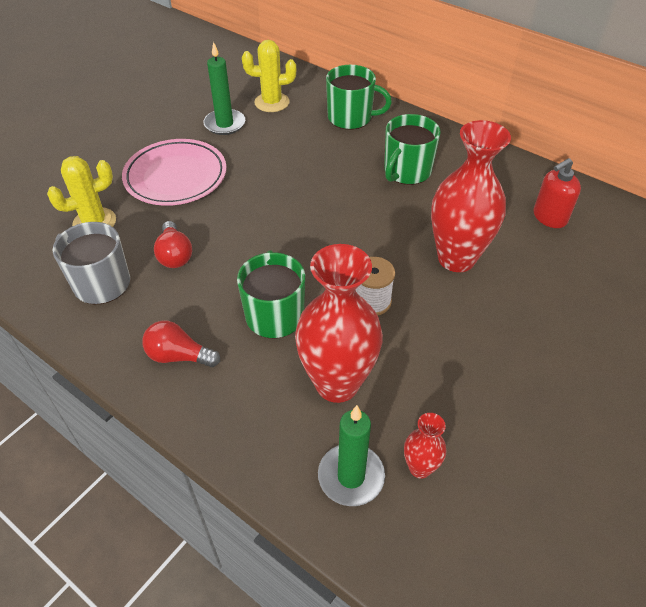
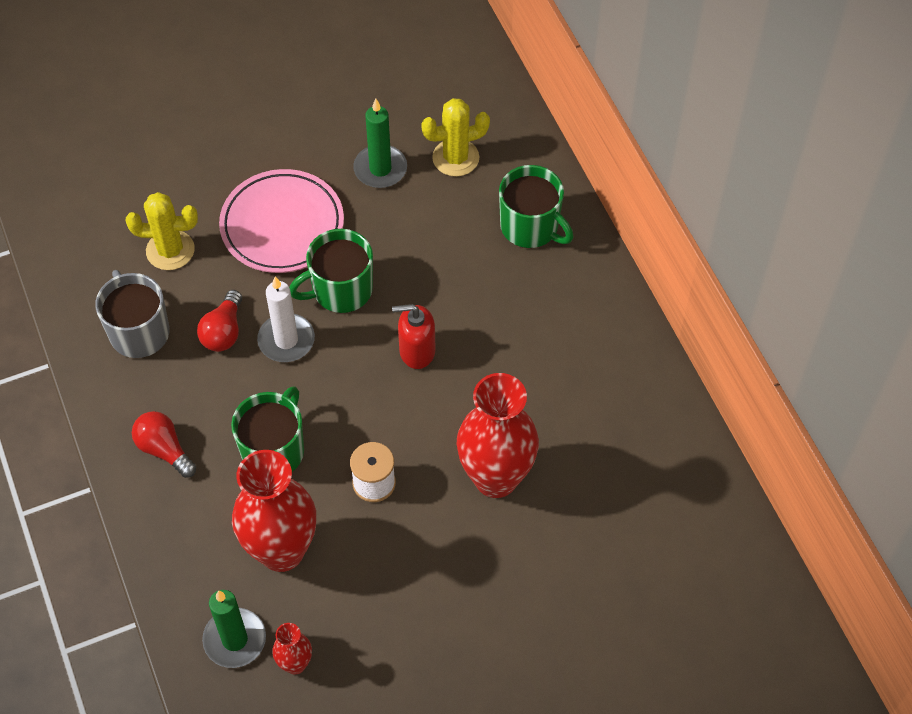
camera: 30 degrees right, 10 degrees up
yellow cactus [242,40,296,112] -> yellow cactus turned 45 degrees counterclockwise [421,98,490,177]
green mug [384,114,441,185] -> green mug moved to [290,229,373,313]
red soap dispenser [533,158,581,228] -> red soap dispenser moved to [392,304,435,369]
none -> white candle [257,276,315,362]

